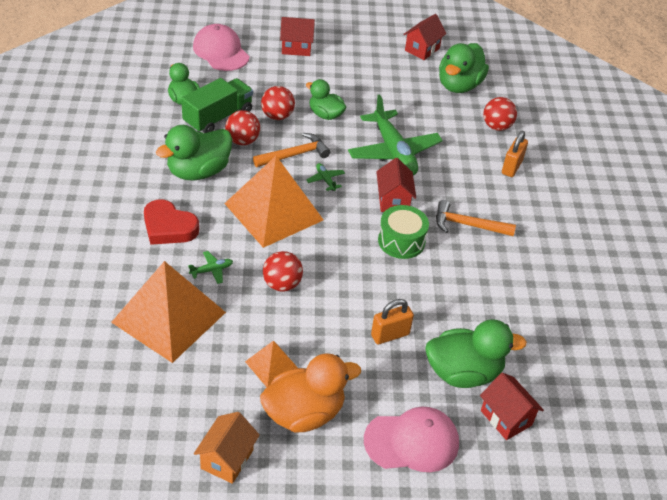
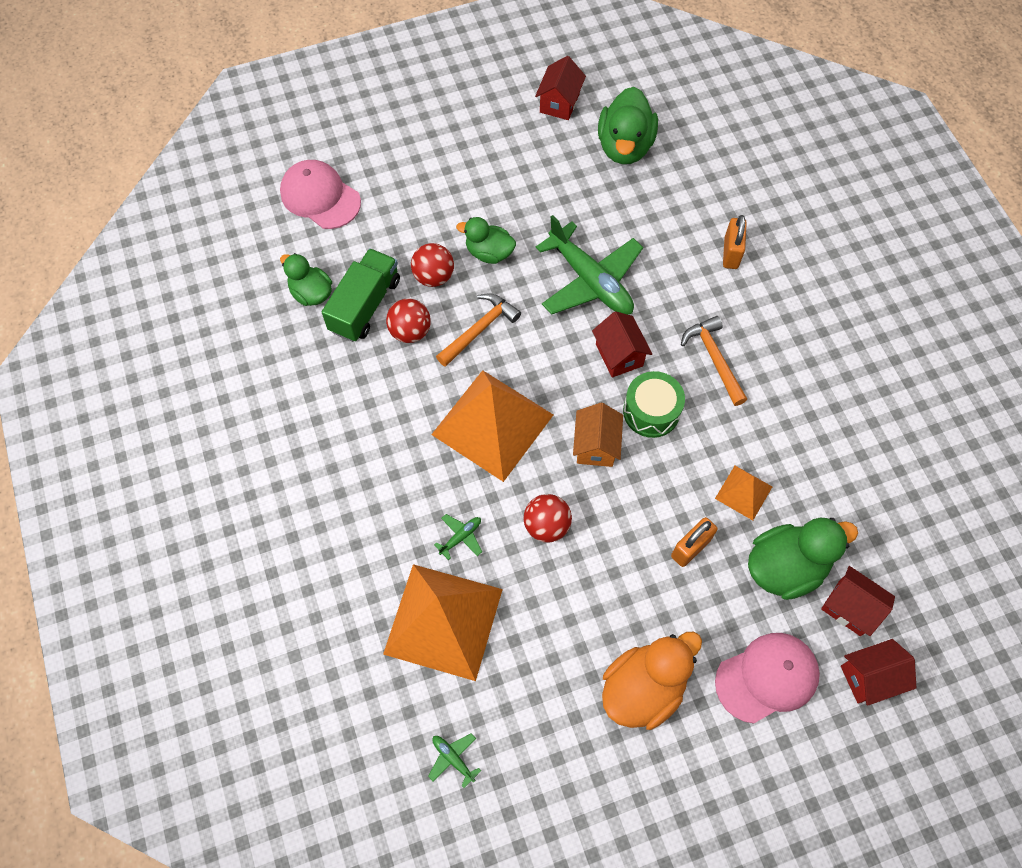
camera: 15 degrees left, 20 degrees up
red heart [144,200,199,245] -> none
green duck [156,125,232,180] -> none
orange house [194,412,260,484] -> orange house moved to [573,403,623,467]
orange pyramid [245,341,298,387] -> orange pyramid moved to [715,466,772,521]
red house [280,17,315,56] -> red house moved to [841,639,917,706]
green plane [306,163,345,191] -> green plane moved to [428,733,481,788]
orange hammer [436,200,516,236] -> orange hammer turned 75 degrees clockwise [681,316,747,406]
red ball [483,97,517,131] -> none

